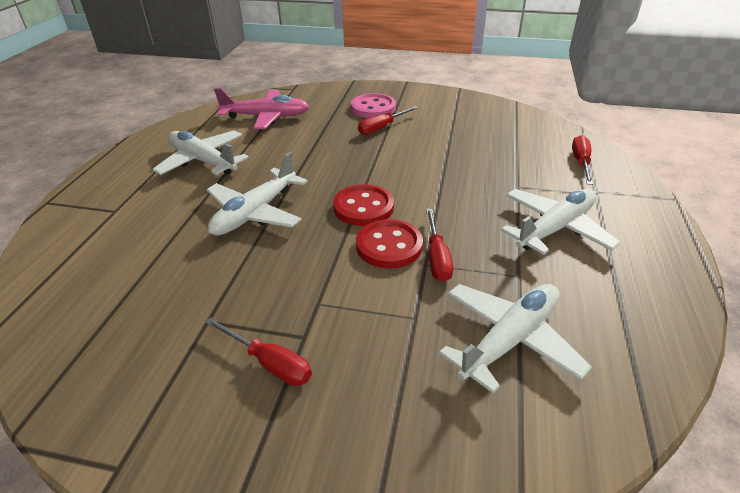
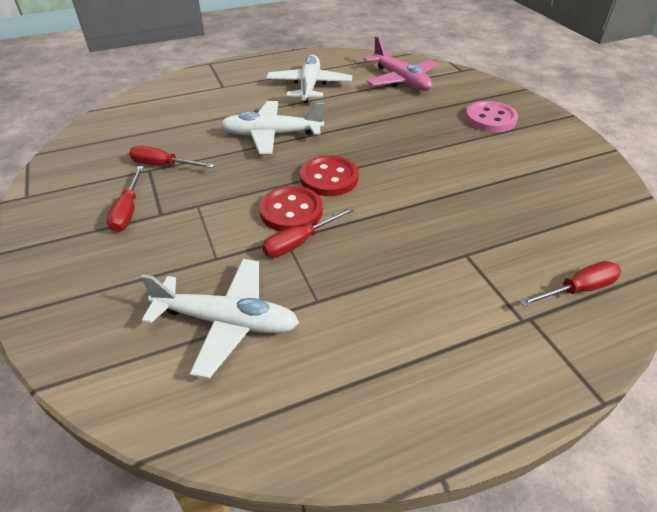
camera: 55 degrees right, 5 degrees up
red screwdriver [358,106,418,135] -> red screwdriver moved to [129,146,215,168]
white plane [501,189,621,255] -> none

